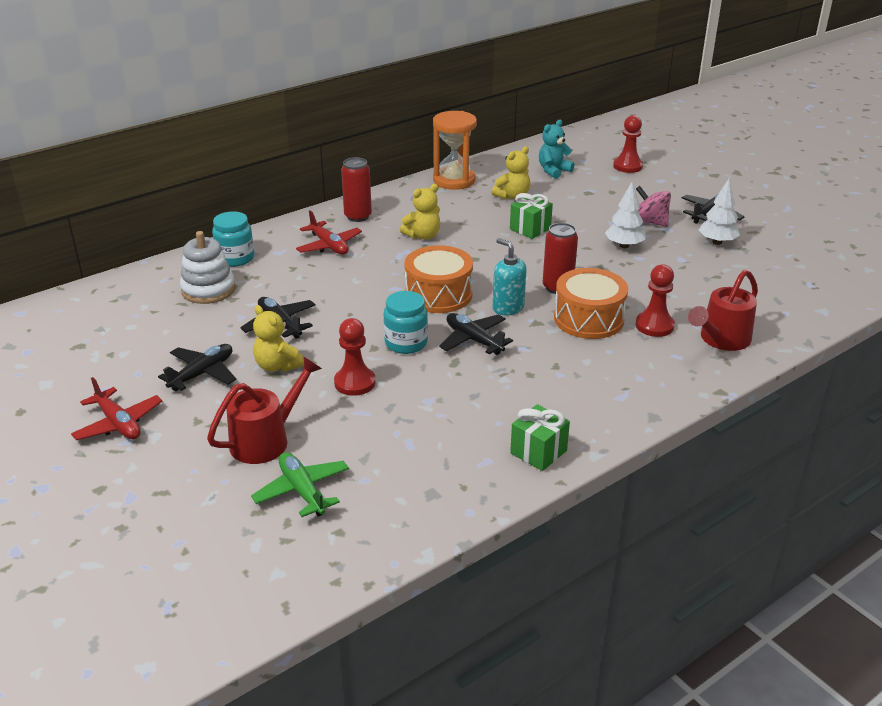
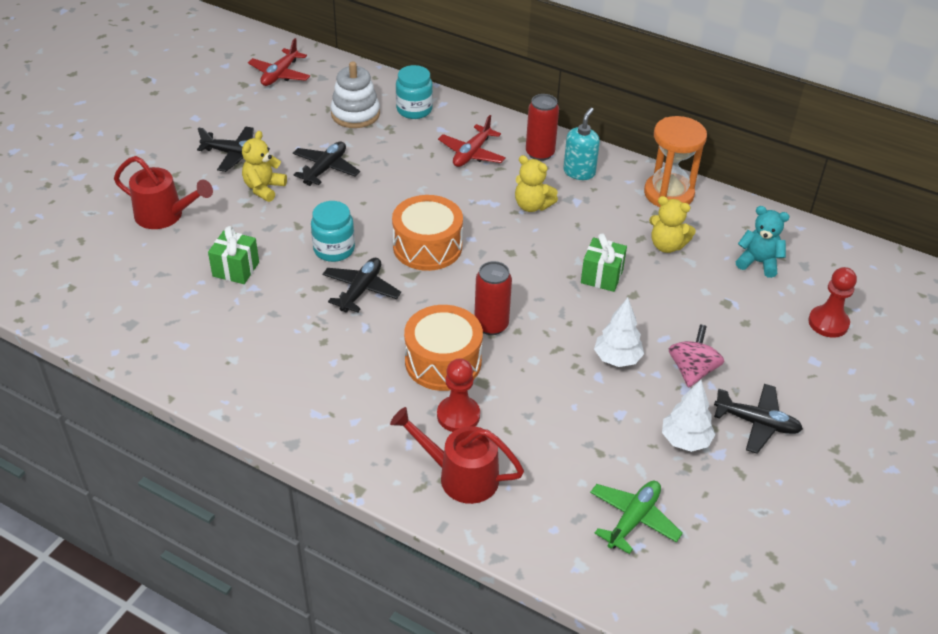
camera: 65 degrees right, 10 degrees up
red plane [71,377,162,440] -> red plane moved to [248,38,310,86]
green plane [251,452,349,517] -> green plane moved to [590,481,683,554]
red pawn [334,318,376,396] -> none
turquoise soap dispenser [493,238,527,316] -> turquoise soap dispenser moved to [563,108,600,180]
green gift [510,404,570,471] -> green gift moved to [208,226,259,284]

